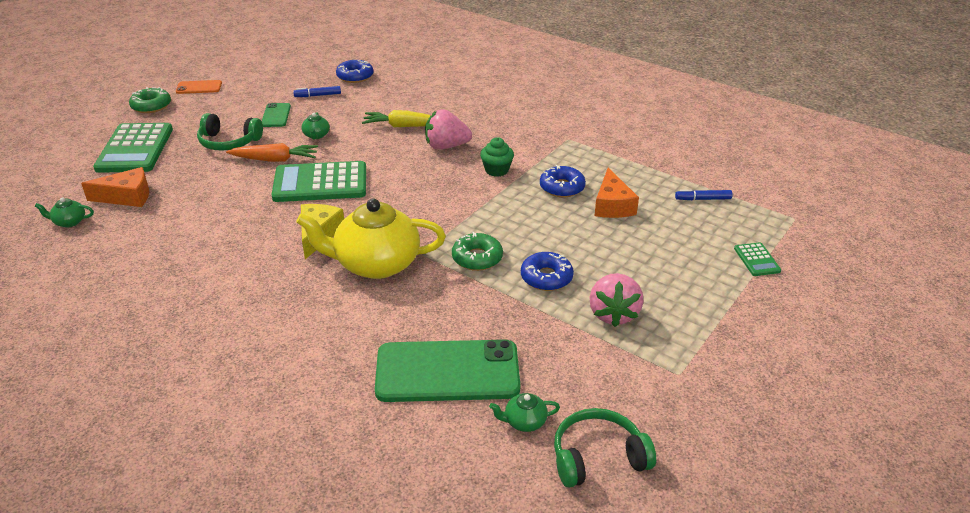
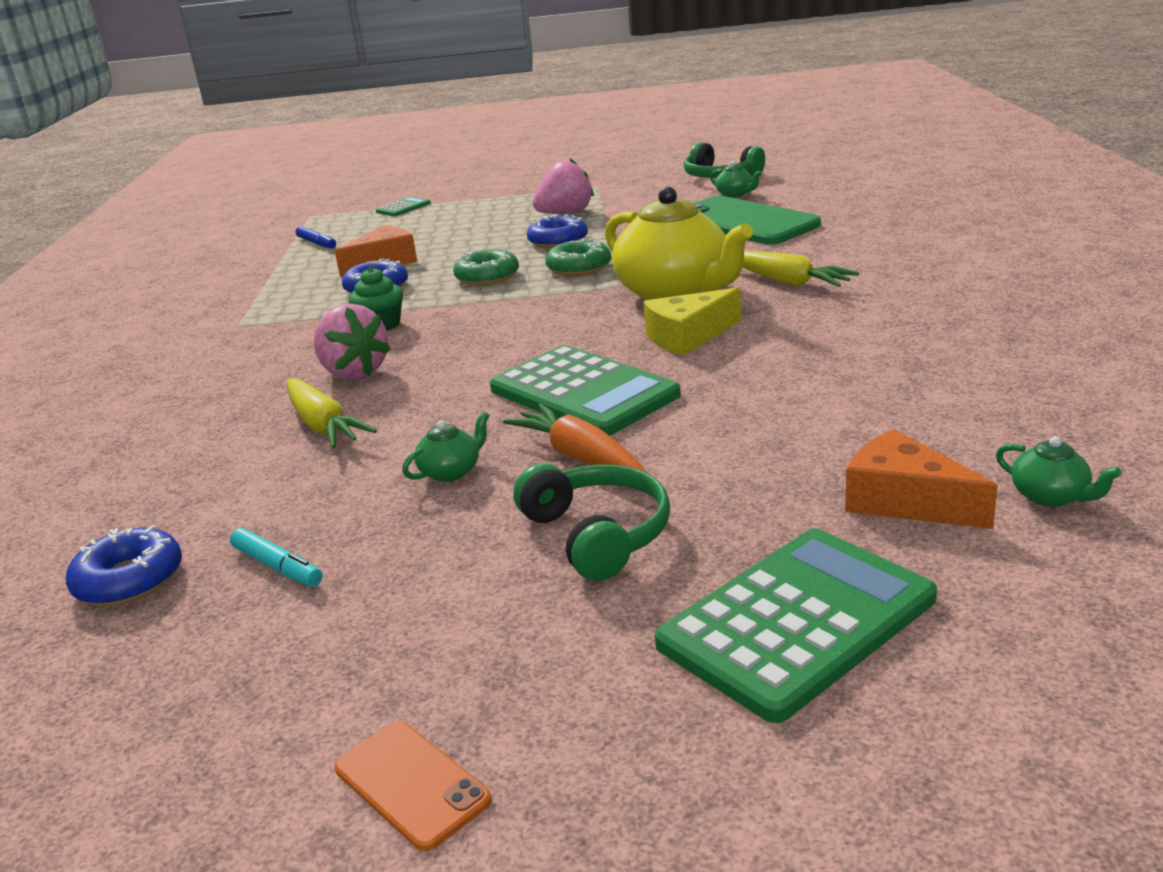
camera: 125 degrees left, 10 degrees down
green donut [129,87,171,113] -> green donut moved to [453,249,519,286]
green phone [262,103,291,127] -> none
blue marker [293,86,341,97] -> turquoise marker [230,528,323,587]
none -> yellow carrot [743,251,859,287]

